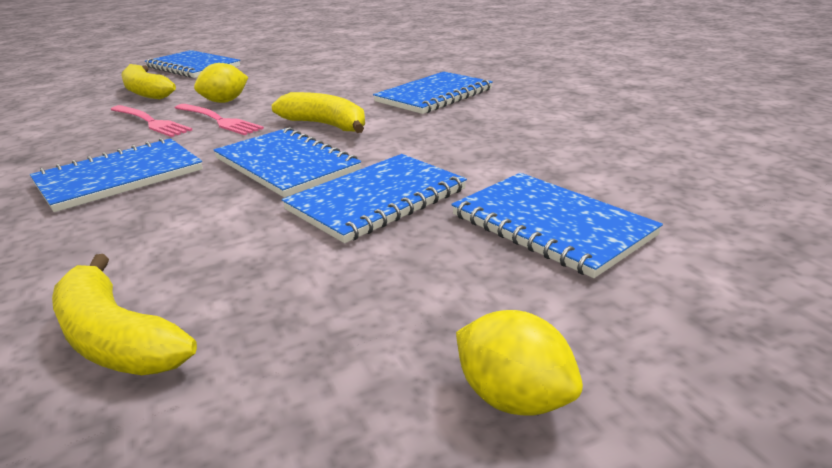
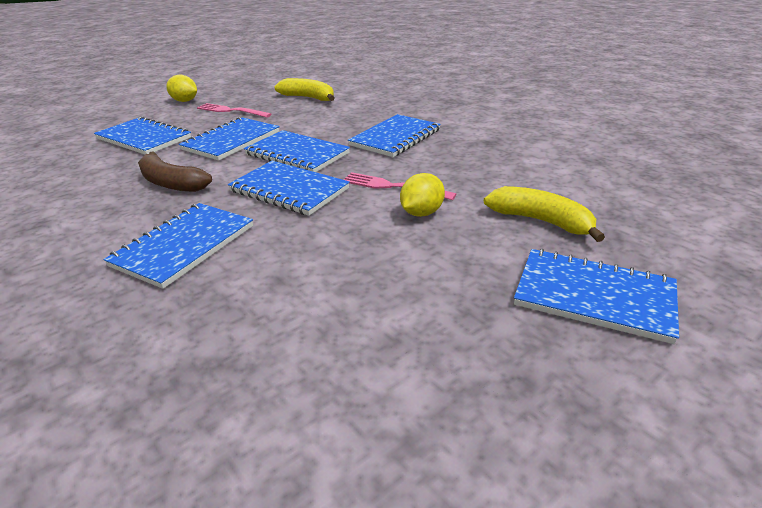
camera: 165 degrees right, 5 degrees up
pink fork [110,105,192,137] -> pink fork moved to [197,103,272,118]
yellow banana [272,92,365,133] -> blue notebook [228,161,350,216]
none -> brown banana [138,151,212,192]

